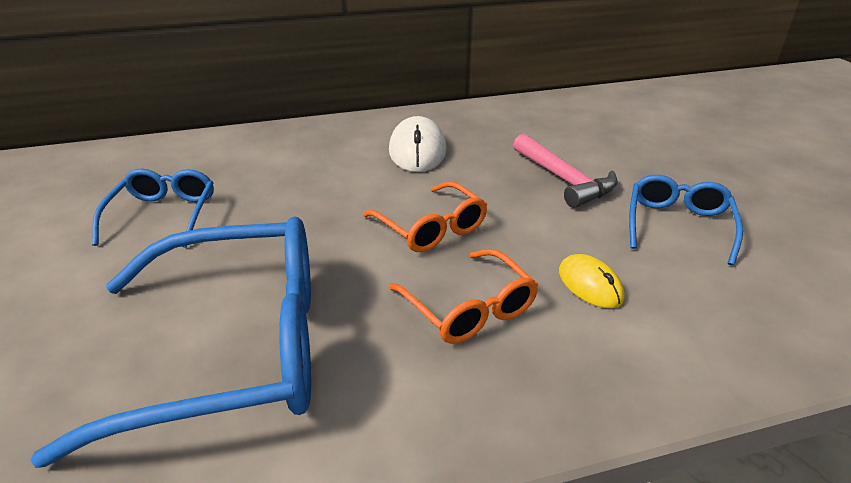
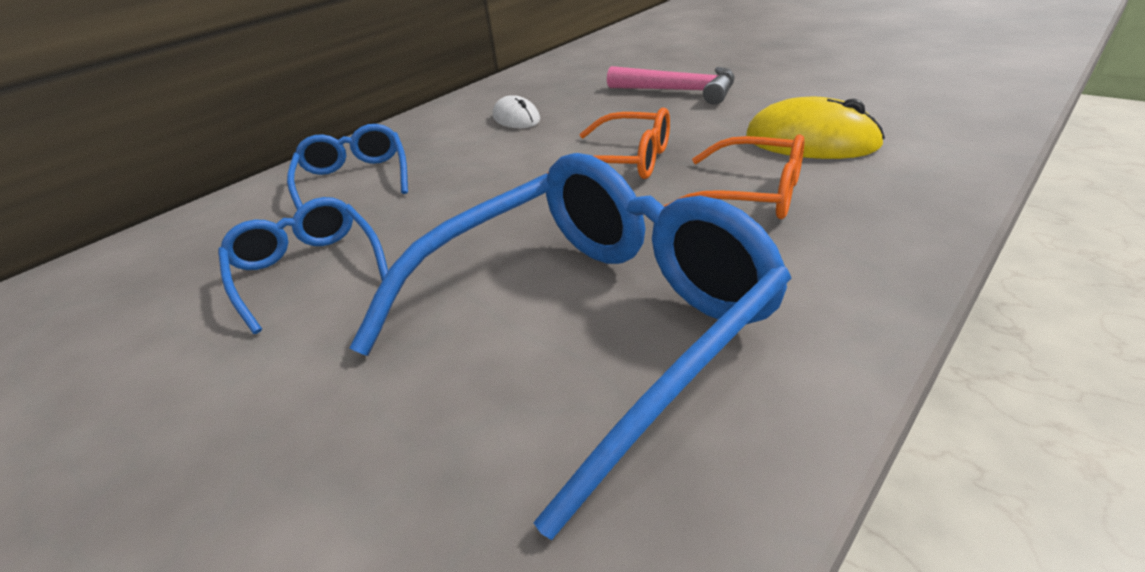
camera: 30 degrees left, 0 degrees up
white mouse [389,116,447,172] -> white mouse [493,95,540,128], size x0.61
yellow mouse [559,254,625,308] -> yellow mouse [746,97,885,159], size x1.64
blue glasses [629,175,743,266] -> blue glasses moved to [287,124,408,210]

